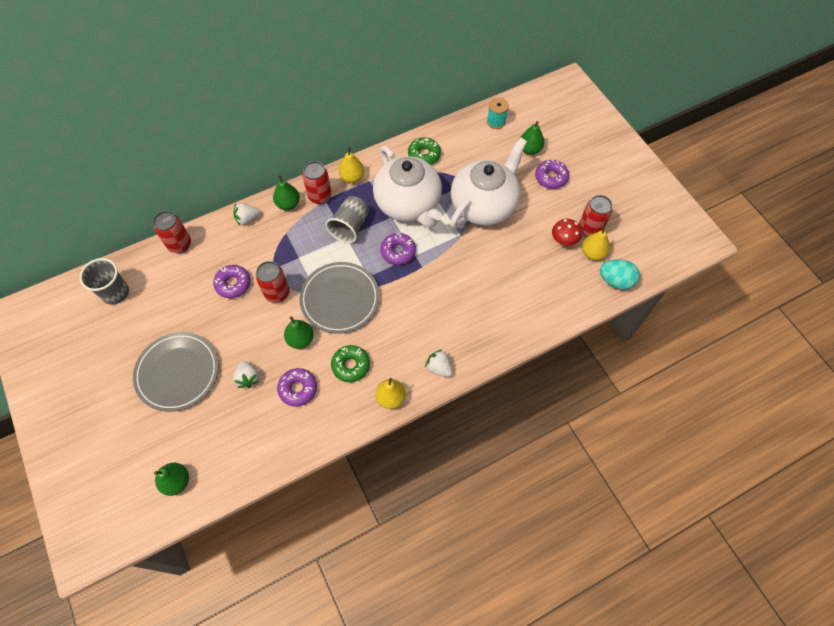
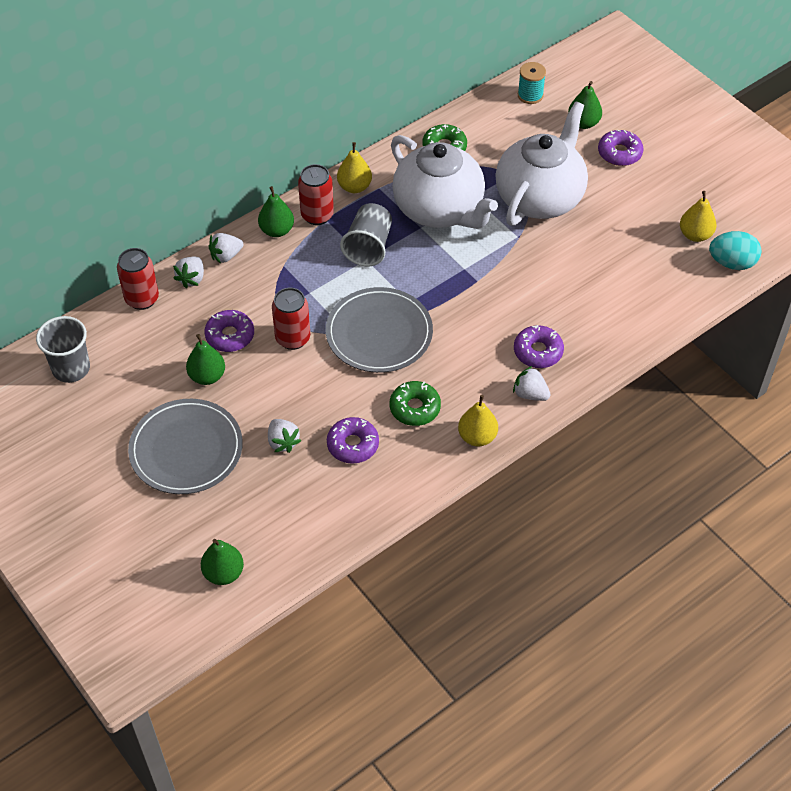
camera: 10 degrees left, 10 degrees down
green pear [284,316,314,349] -> green pear moved to [186,334,225,385]
purple donut [380,233,416,265] -> purple donut moved to [514,325,564,368]
red mushroom [552,219,582,246] -> none
red can [579,195,612,237] -> none
none -> white strawberry [173,257,204,288]

